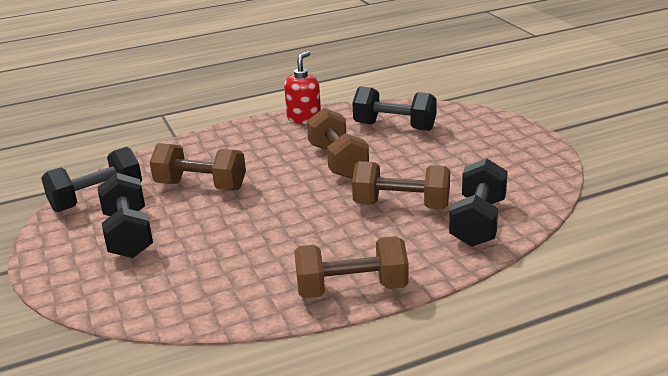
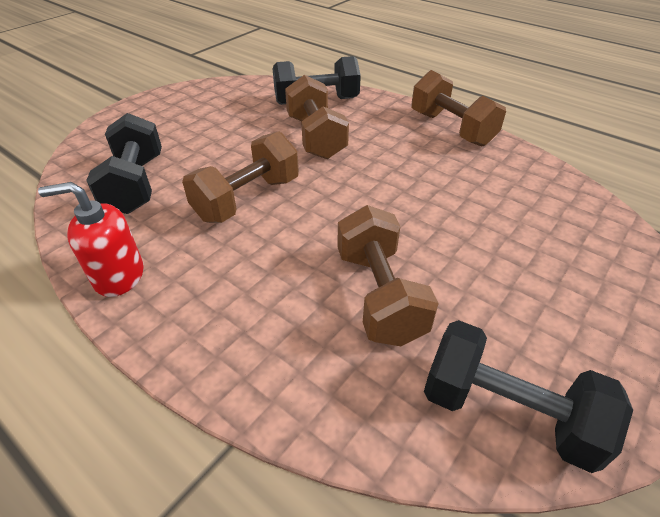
camera: 120 degrees left, 15 degrees up
black dumbbell [97,173,153,258] -> none

